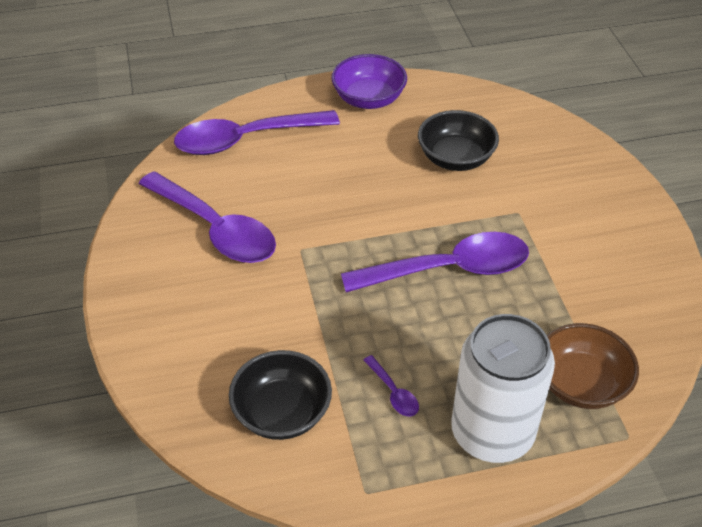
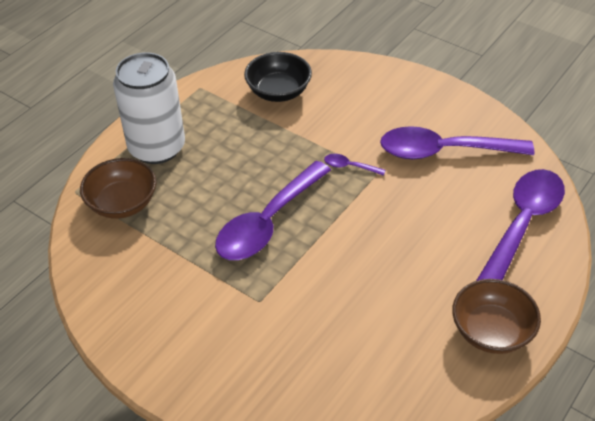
camera: 140 degrees right, 0 degrees up
purple bowl [331,54,407,109] -> brown bowl [452,279,541,354]
purple spoon [363,355,419,416] -> purple spoon moved to [324,154,386,176]
black bowl [418,110,499,171] -> none

